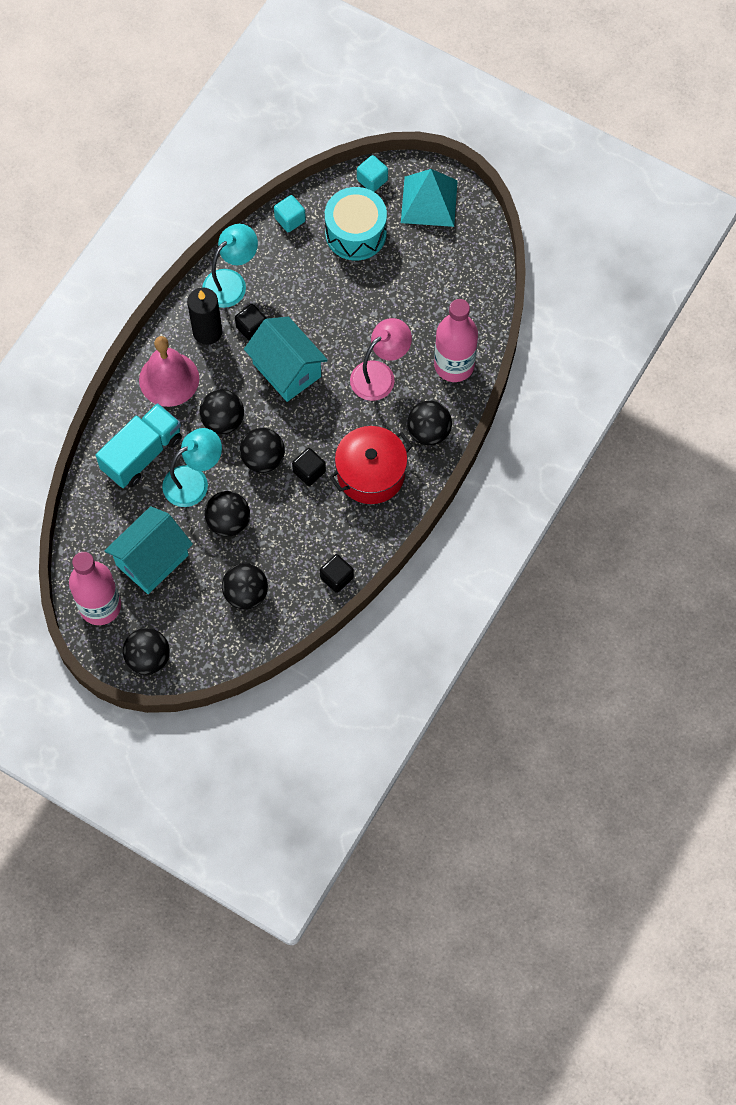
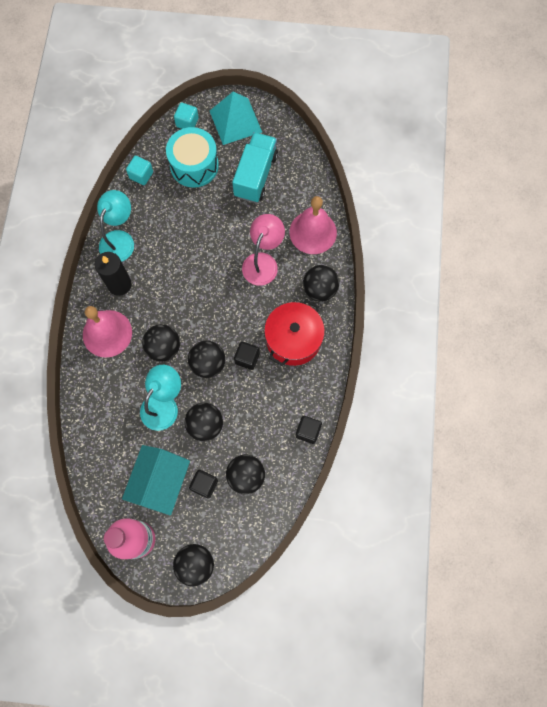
camera: 25 degrees left, 5 degrees up
turquoise truck [96,403,182,488] -> turquoise truck moved to [232,132,278,203]
black cube [235,304,267,341] -> black cube moved to [189,470,218,499]
turquoise house [244,317,328,402] -> none
pink bottle [434,299,478,382] -> pink bell [289,196,337,254]

